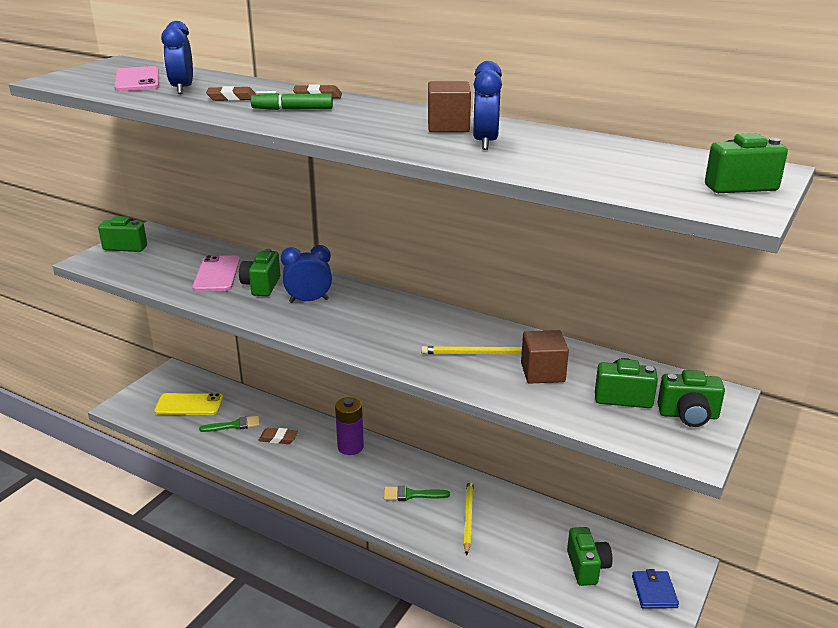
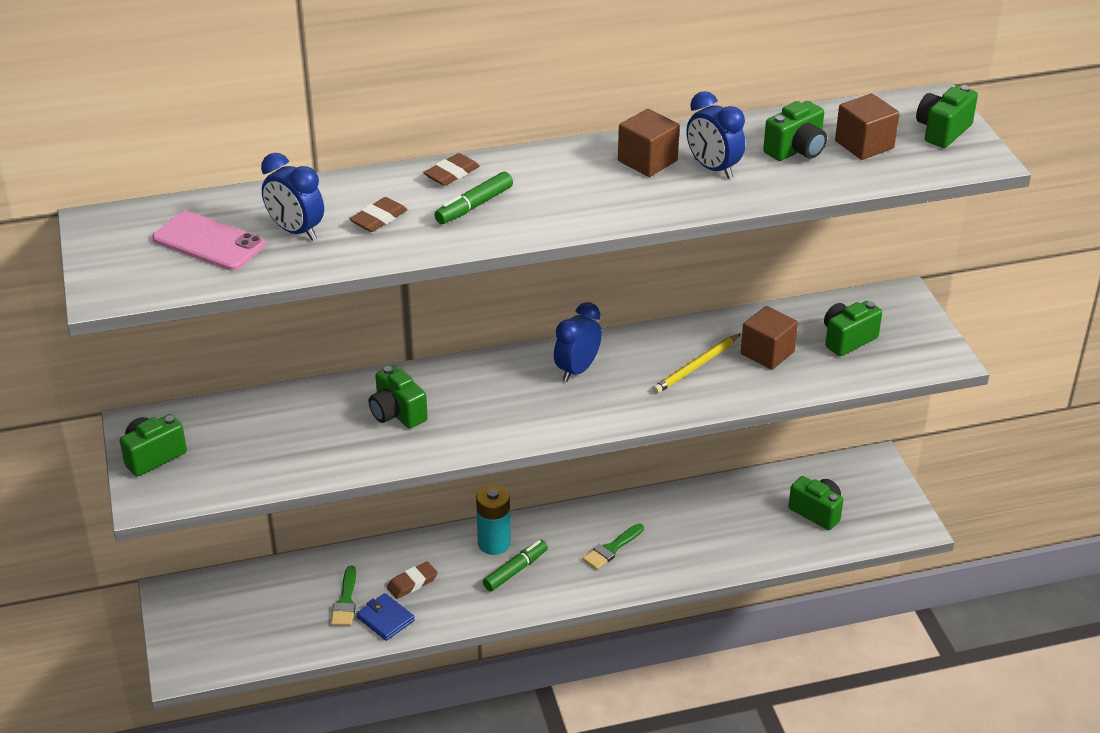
camera: 45 degrees left, 10 degrees up
yellow phone [154,393,223,415] -> none
pink phone [192,255,240,292] -> none
green brush [199,416,260,432] -> green brush turned 150 degrees clockwise [331,566,356,626]
blue clock [281,245,332,303] -> blue clock moved to [554,302,602,382]
purple battery [335,397,364,455] -> turquoise battery [476,485,511,555]
yellow pencil [464,480,474,556] -> none
blue wallet [632,569,679,609] -> blue wallet moved to [357,593,415,641]
green camera [657,370,725,427] -> green camera moved to [763,101,827,161]
none -> green marker [483,540,548,591]
none -> brown cube [835,93,900,160]

